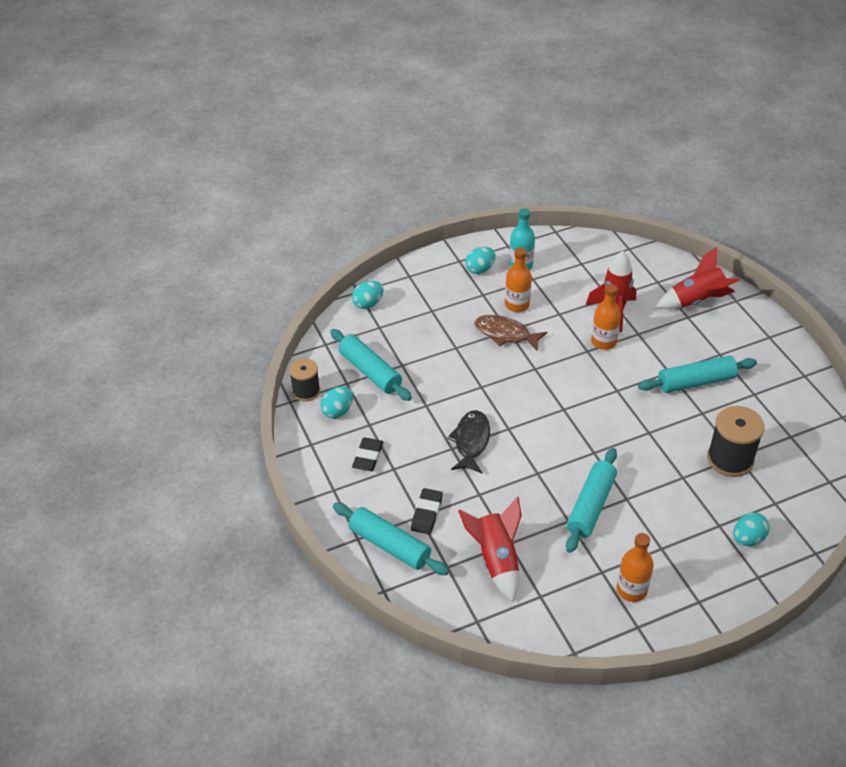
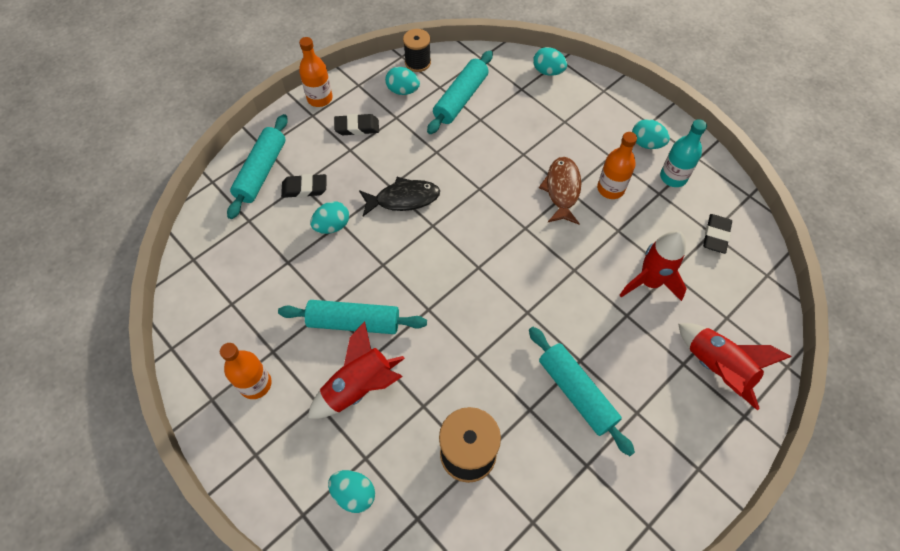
camera: 70 degrees right, 15 degrees up
red rocket [458,496,522,602] -> red rocket moved to [308,321,405,419]
orange bottle [591,284,621,350] -> orange bottle moved to [299,37,333,107]
none -> turquoise egg [310,201,349,234]
none -> black eraser [703,214,732,254]

